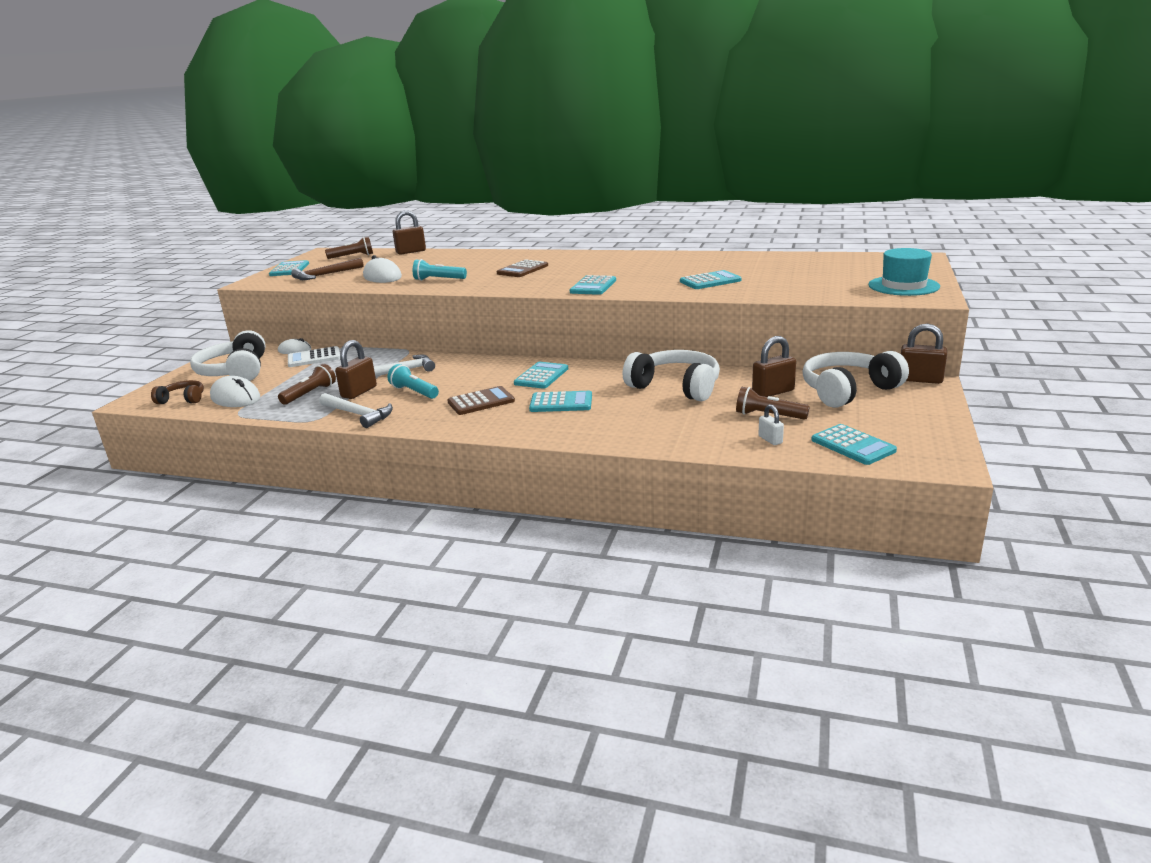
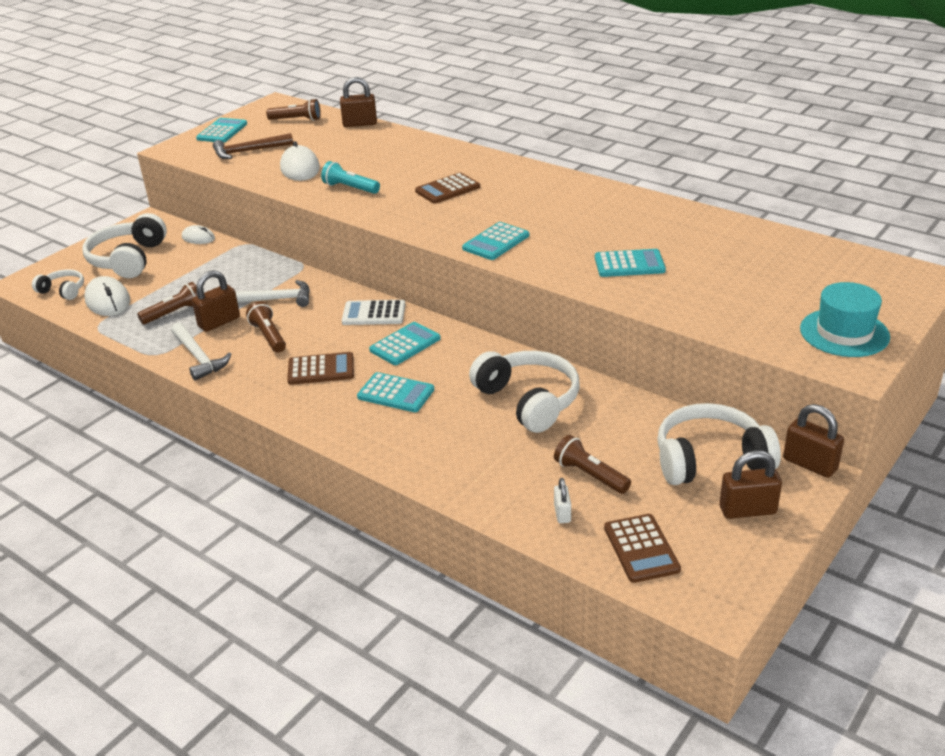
camera: 20 degrees right, 10 degrees up
brown headphones [151,380,204,404] -> white headphones [32,269,84,300]
white calculator [288,346,340,367] -> white calculator moved to [342,300,405,325]
turquoise flashlight [388,364,439,399] -> brown flashlight [246,301,286,353]
brown padlock [752,336,796,397] -> brown padlock moved to [719,450,782,519]
turquoise calculator [811,424,897,465] -> brown calculator [604,514,681,583]

